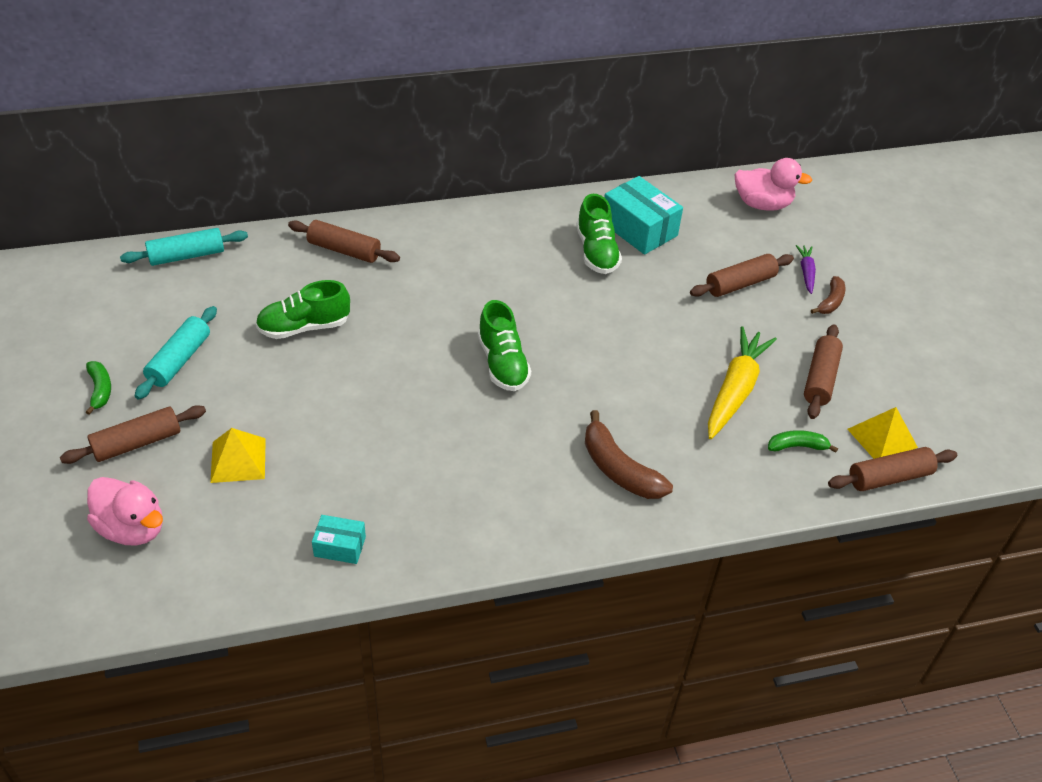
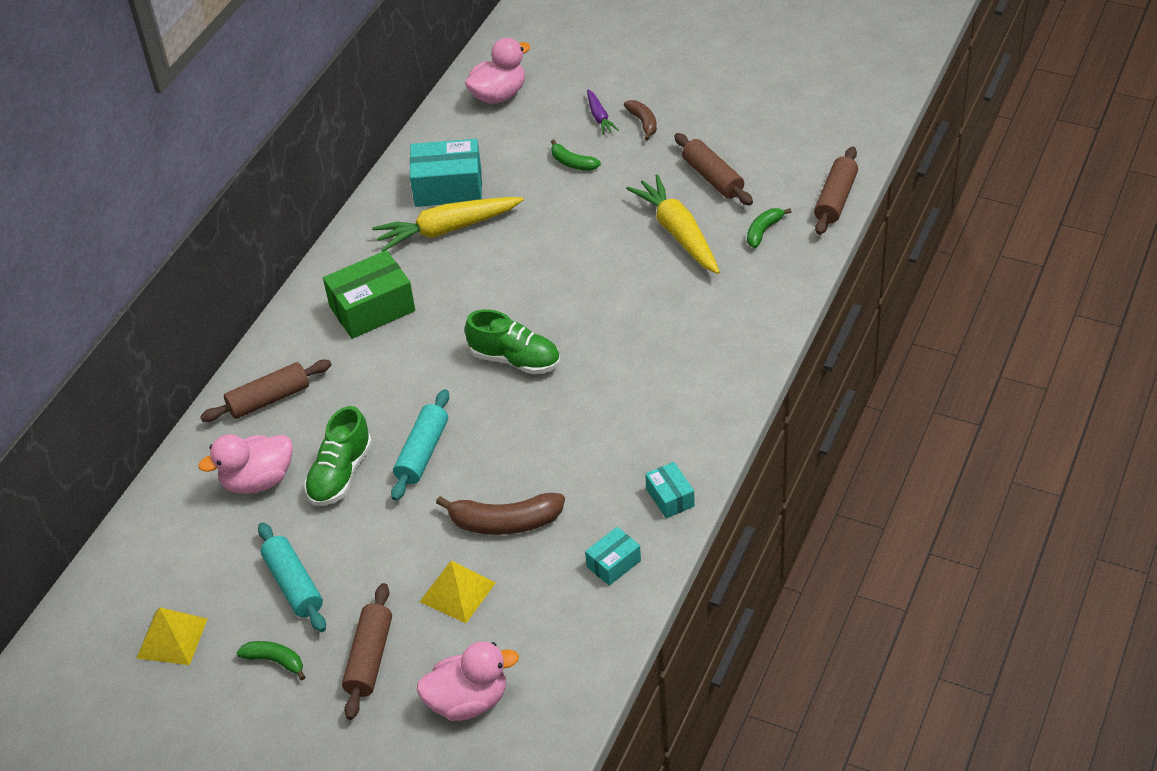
camera: 45 degrees left, 0 degrees up
turquoise rolling pin [120,228,248,266] -> turquoise rolling pin moved to [391,389,449,501]
green shoe [576,194,622,274] -> yellow carrot [372,197,524,252]
brown banana [585,410,673,499] -> brown banana moved to [436,493,565,535]
brown rolling pin [690,254,794,297] -> green banana [551,139,601,171]
purple carrot [796,245,816,294] -> purple carrot turned 150 degrees counterclockwise [587,90,619,135]
yellow pyramid [847,407,918,459] -> yellow pyramid moved to [137,608,207,665]
none -> pink duck [198,434,293,494]
none -> green box [323,250,415,339]
none -> turquoise box [645,462,695,518]

